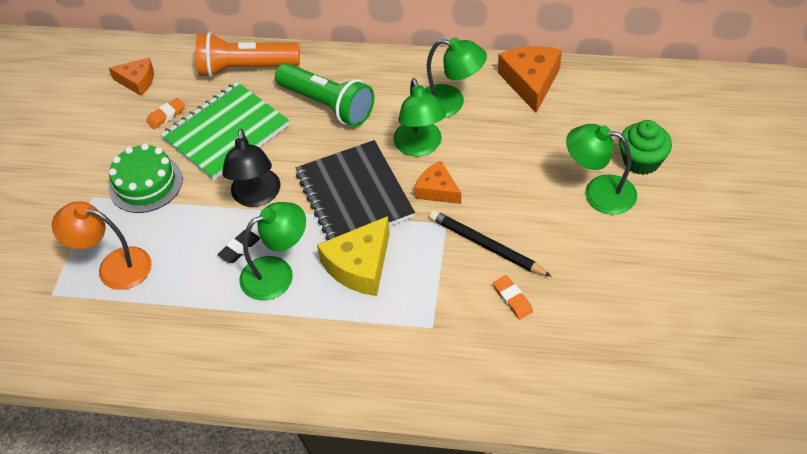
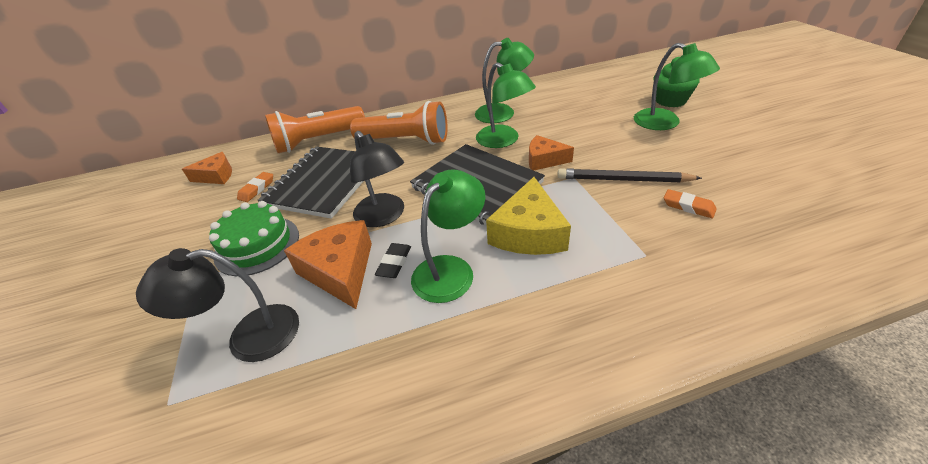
camera: 25 degrees left, 10 degrees down
orange lamp [52,201,151,290] -> black lamp [136,248,299,362]
green notebook [161,82,289,180] -> black notebook [257,146,363,219]
green flashlight [275,63,374,127] -> orange flashlight [350,101,448,145]
orange cheese [498,46,562,113] -> orange cheese moved to [284,220,372,309]
green lamp [566,124,637,215] -> green lamp turned 120 degrees counterclockwise [634,43,720,130]

